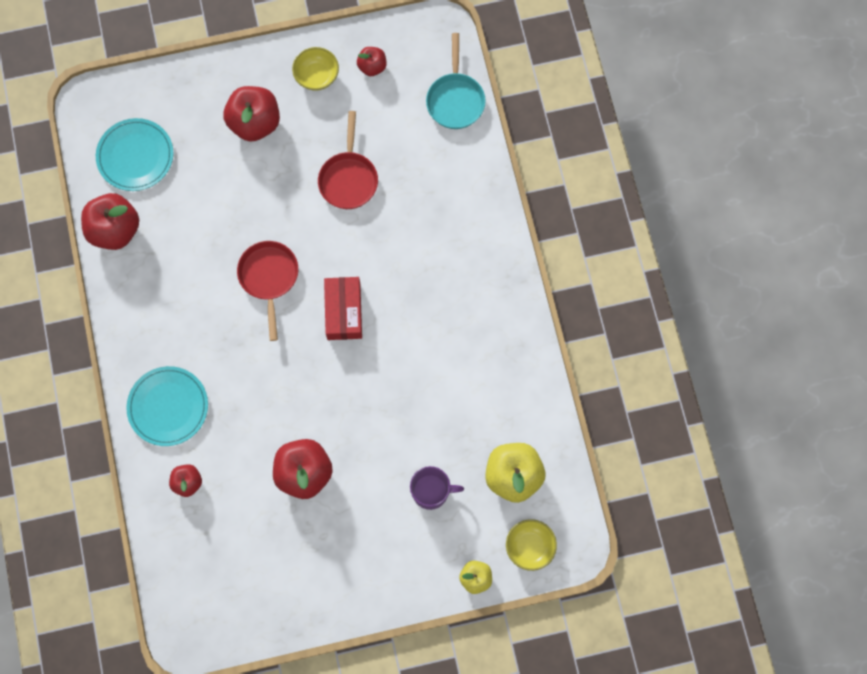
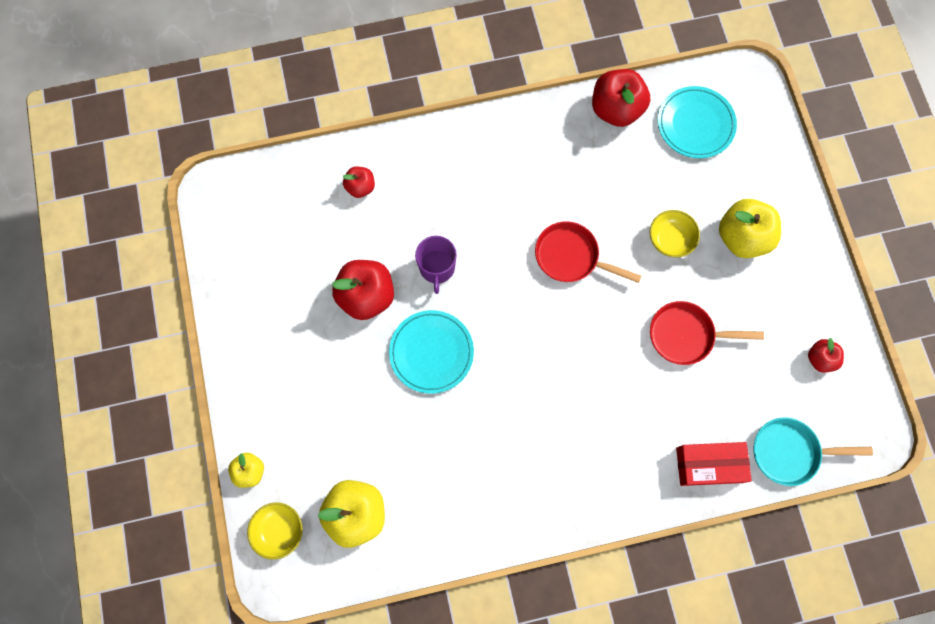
camera: 90 degrees right, 0 degrees up
turquoise plate [126,366,208,446] -> turquoise plate moved to [389,310,474,394]
red apple [223,86,280,142] -> yellow apple [719,199,781,258]
red pan [237,241,298,341] -> red pan turned 150 degrees counterclockwise [535,221,641,283]
yellow bowl [292,47,339,91] -> yellow bowl moved to [650,210,700,258]
red box [324,277,362,340] -> red box moved to [676,442,752,486]
purple mug [410,466,464,510] -> purple mug moved to [415,236,456,294]

